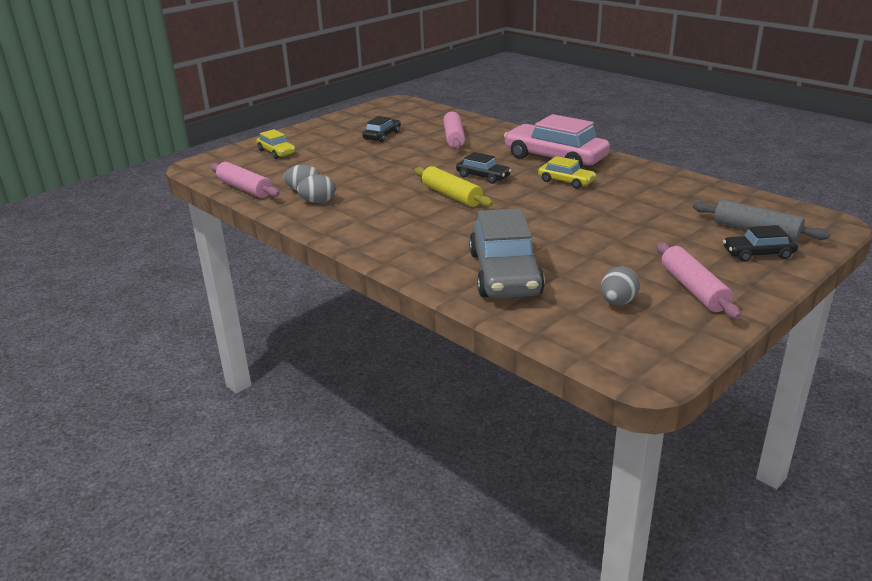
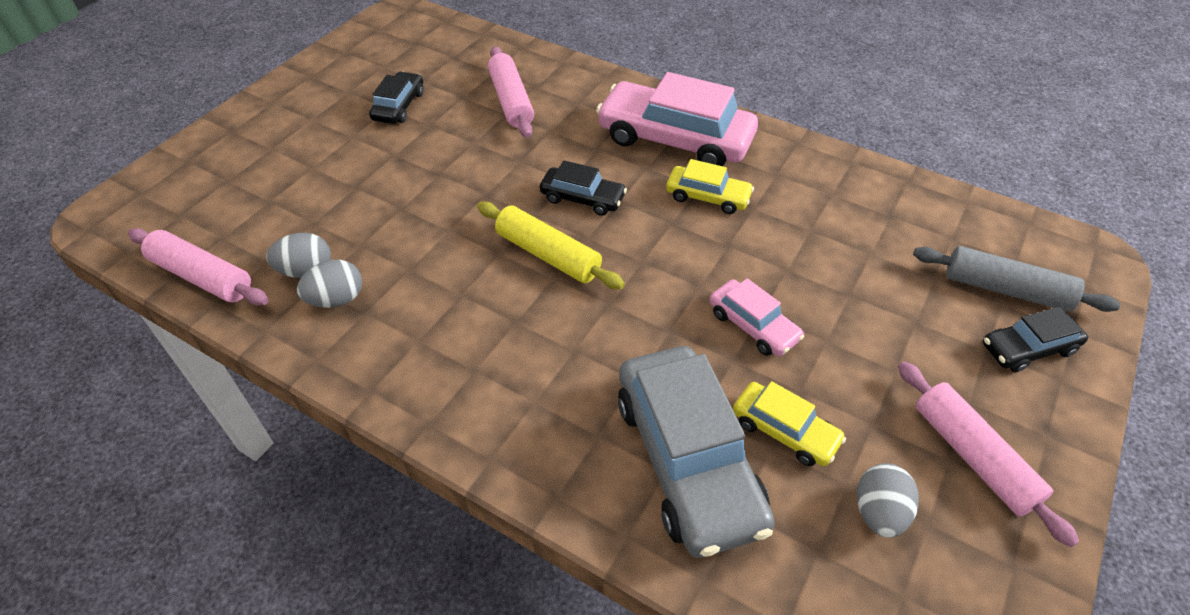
camera: 15 degrees left, 20 degrees up
yellow car [256,129,296,159] -> yellow car moved to [733,381,846,466]
none -> pink car [710,278,804,356]

